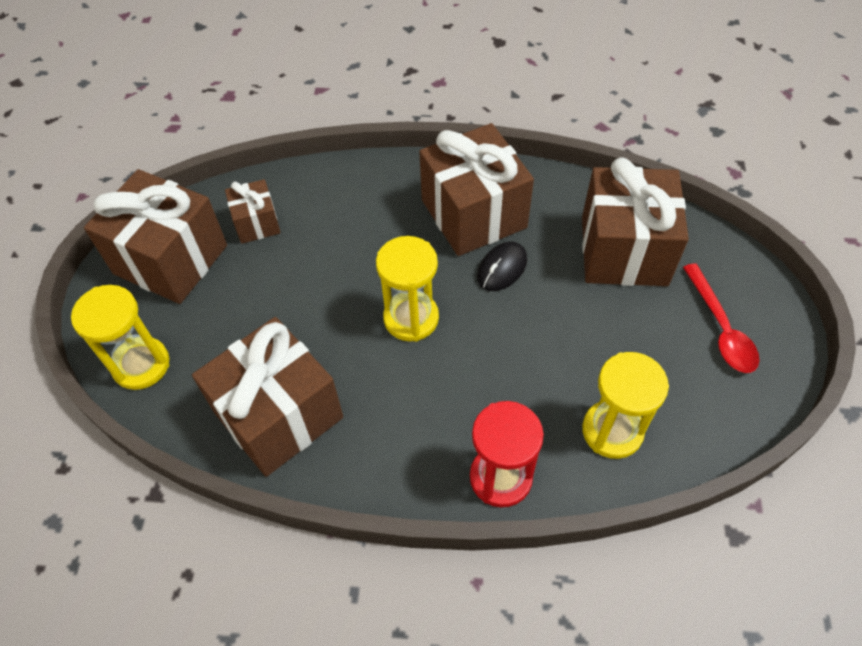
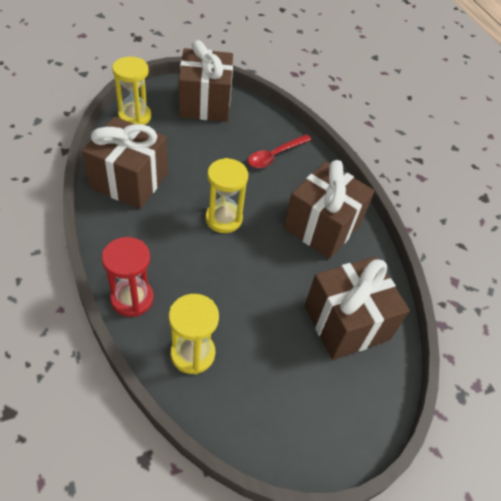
camera: 55 degrees right, 5 degrees down
brown gift [225,179,281,244] -> none
black mouse [477,242,527,291] -> none
red spoon [683,263,760,373] -> red spoon moved to [248,134,312,168]

